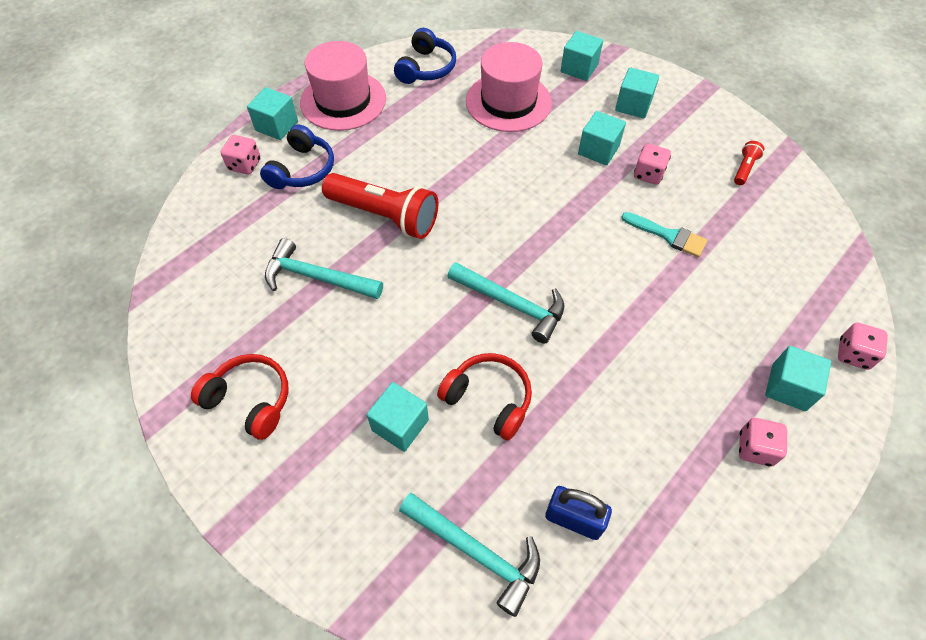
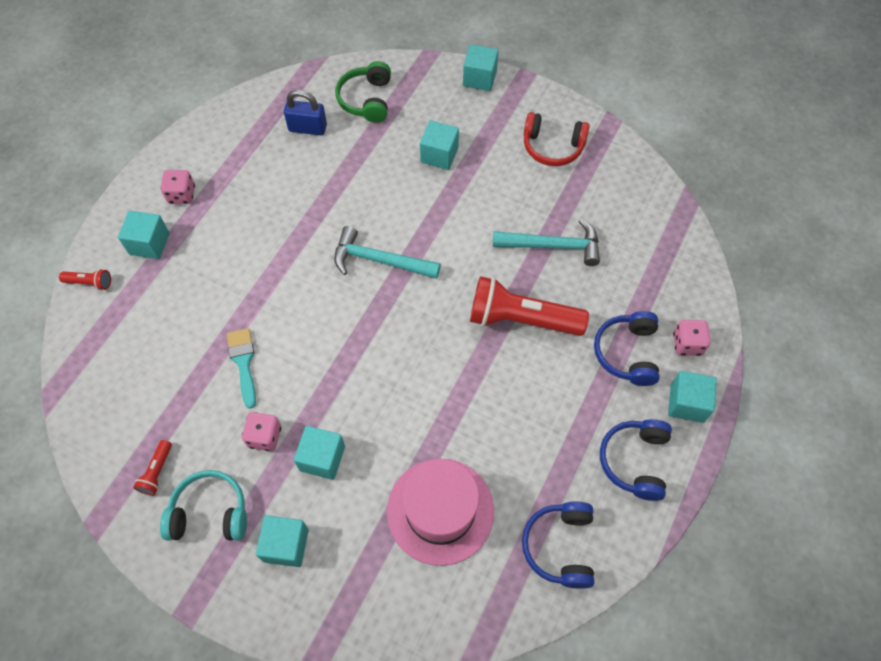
camera: 165 degrees right, 5 degrees up
pink hat [300,41,386,131] -> blue headphones [600,419,672,501]
turquoise hammer [399,493,540,617] -> green headphones [335,61,391,123]
red headphones [437,353,532,441] -> none
turquoise cube [561,31,603,81] -> turquoise cube moved to [463,44,499,91]
turquoise brush [621,212,708,257] -> turquoise brush turned 60 degrees clockwise [227,328,256,409]
pink dice [838,322,888,370] -> red flashlight [59,269,111,290]
none -> turquoise headphones [160,470,247,541]

